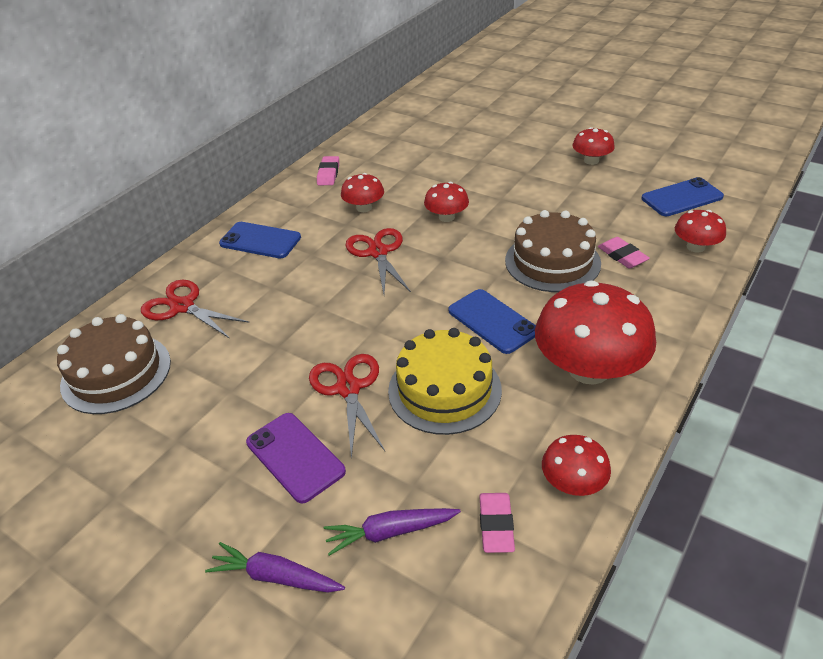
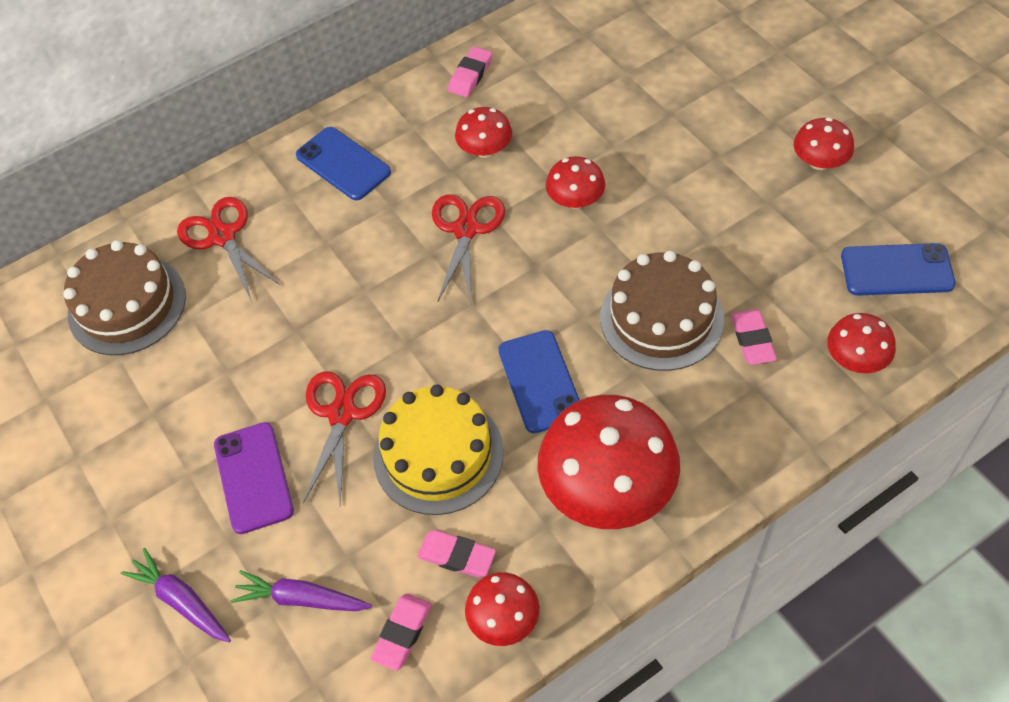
camera: 25 degrees right, 15 degrees up
none -> pink eraser [417,530,496,578]

